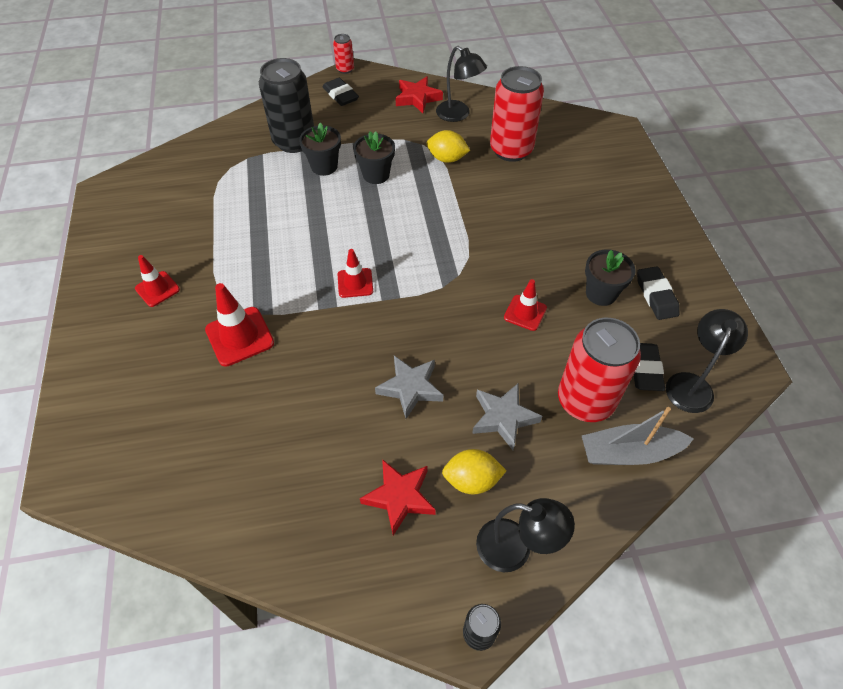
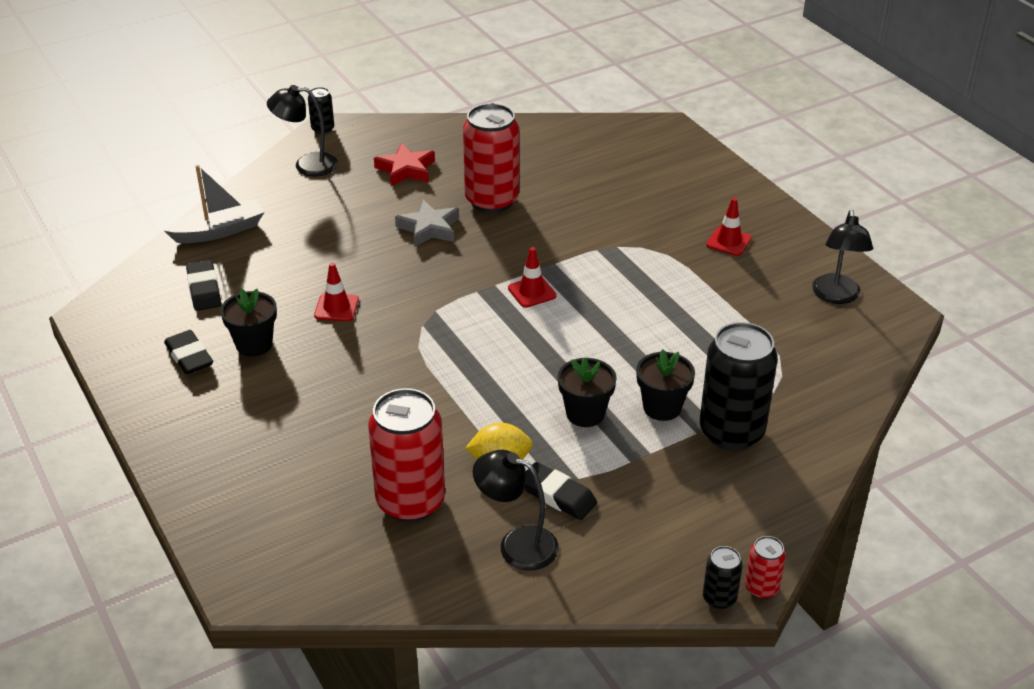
camera: 160 degrees right, 15 degrees down
red traffic cone [205,283,274,367] -> none
black eraser [323,78,359,106] -> black eraser moved to [525,462,597,520]
red star [395,76,443,113] -> none
yellow lemon [442,449,507,494] -> none
grey star [472,384,542,450] -> none
red can [558,318,641,422] -> red can moved to [463,103,519,213]
black lamp [666,309,748,413] -> black lamp moved to [812,209,873,304]
none -> black can [703,546,743,609]

